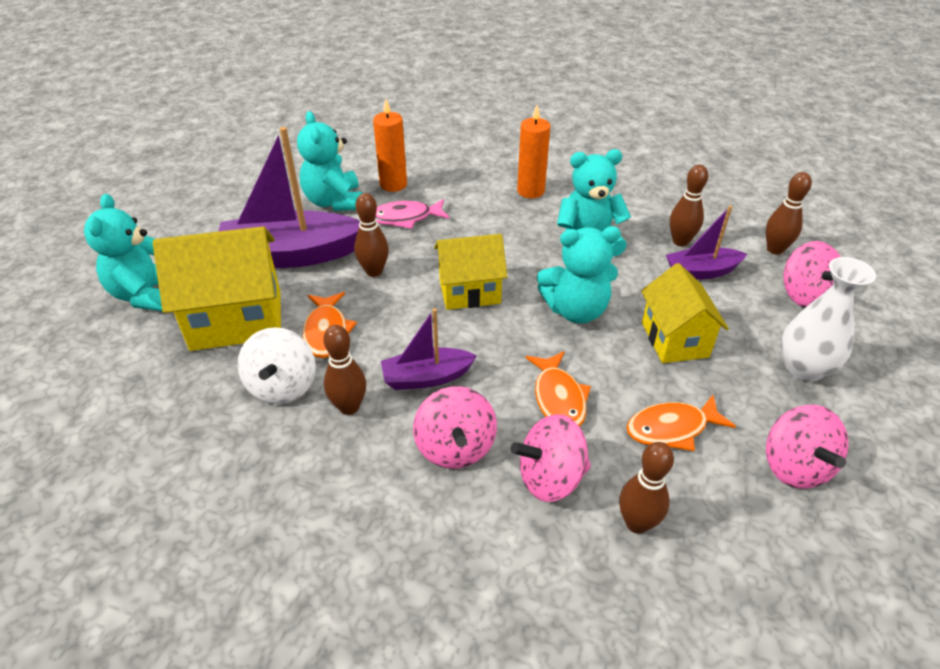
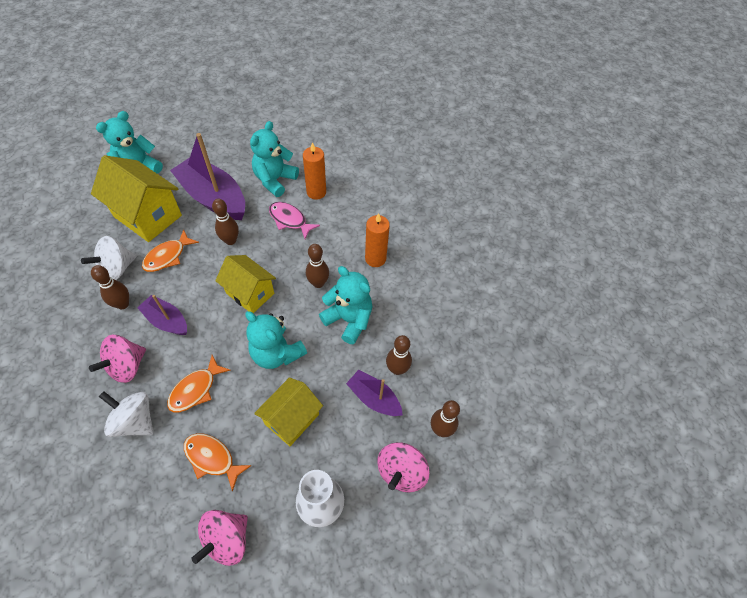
camera: 45 degrees right, 15 degrees up
pink spinning top [511,414,591,502] -> white spinning top [99,391,154,437]
brown bowling pin [619,442,674,534] -> brown bowling pin moved to [306,244,329,288]

